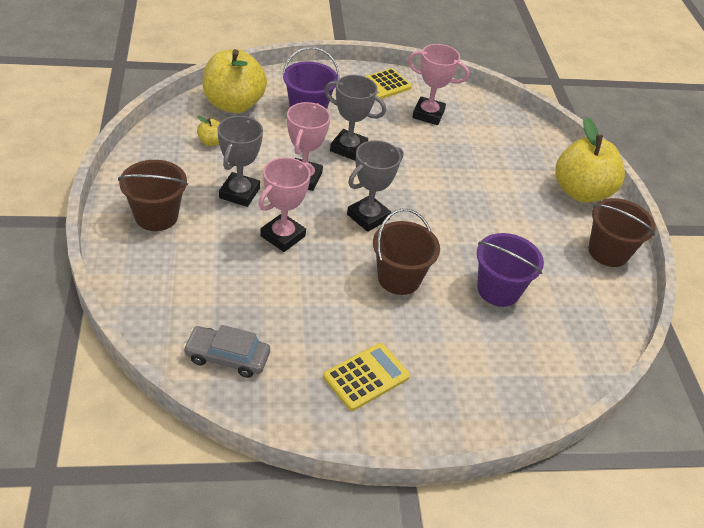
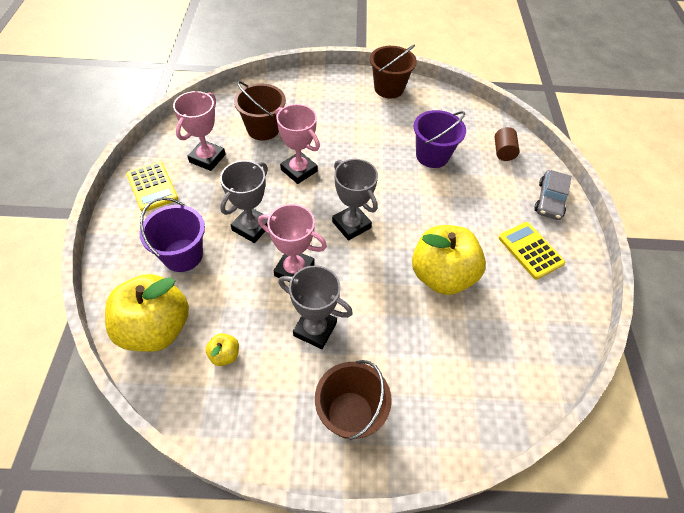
camera: 80 degrees left, 10 degrees up
grey car [183,325,270,378] -> grey car moved to [534,170,571,220]
pink trophy [258,157,313,252] -> pink trophy moved to [276,104,320,184]
brown bucket [373,209,440,295] -> brown bucket moved to [234,81,286,140]
yellow apple [555,117,625,203] -> yellow apple moved to [412,225,486,295]
none -> brown cylinder [495,127,519,161]

